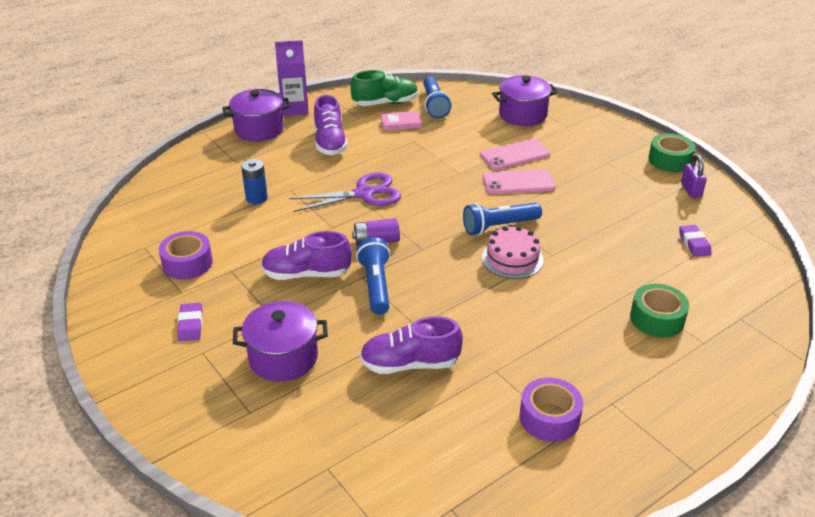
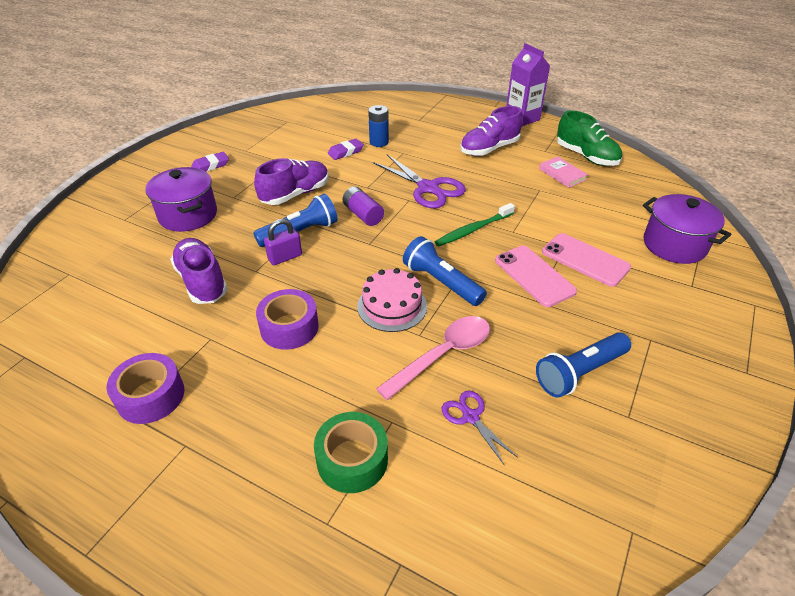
camera: 65 degrees right, 5 degrees up
purple tape [159,231,213,280] -> purple tape moved to [256,289,319,350]
purple pot [222,89,291,141] -> none
purple shoe [261,231,352,280] -> purple shoe turned 75 degrees clockwise [254,158,329,205]
blue flashlight [423,76,451,118] -> blue flashlight moved to [536,332,631,398]
green tape [648,133,695,172] -> none
purple eraser [679,225,712,257] -> purple eraser moved to [328,139,364,160]
purple padlock [681,155,707,198] -> purple padlock moved to [264,219,302,265]
none -> pink spoon [376,316,490,400]
none -> green toothbrush [435,203,515,247]
none -> purple scissors [441,390,518,466]

